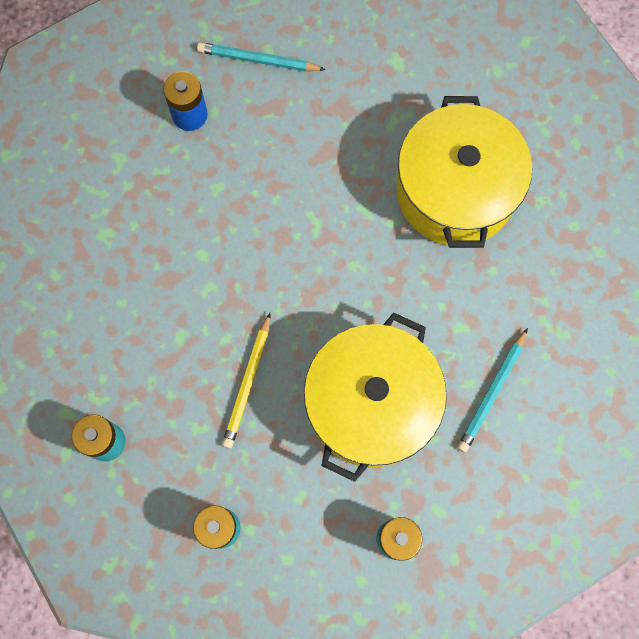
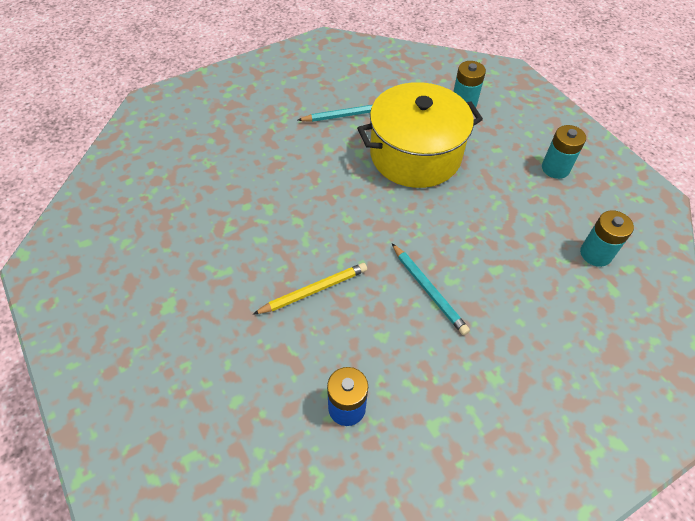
camera: 135 degrees left, 20 degrees down
turquoise pencil [197,42,326,72] -> turquoise pencil moved to [392,243,470,335]
yellow pencil [222,313,270,449] -> yellow pencil moved to [253,263,367,315]
yellow pot [396,96,532,248] -> none

